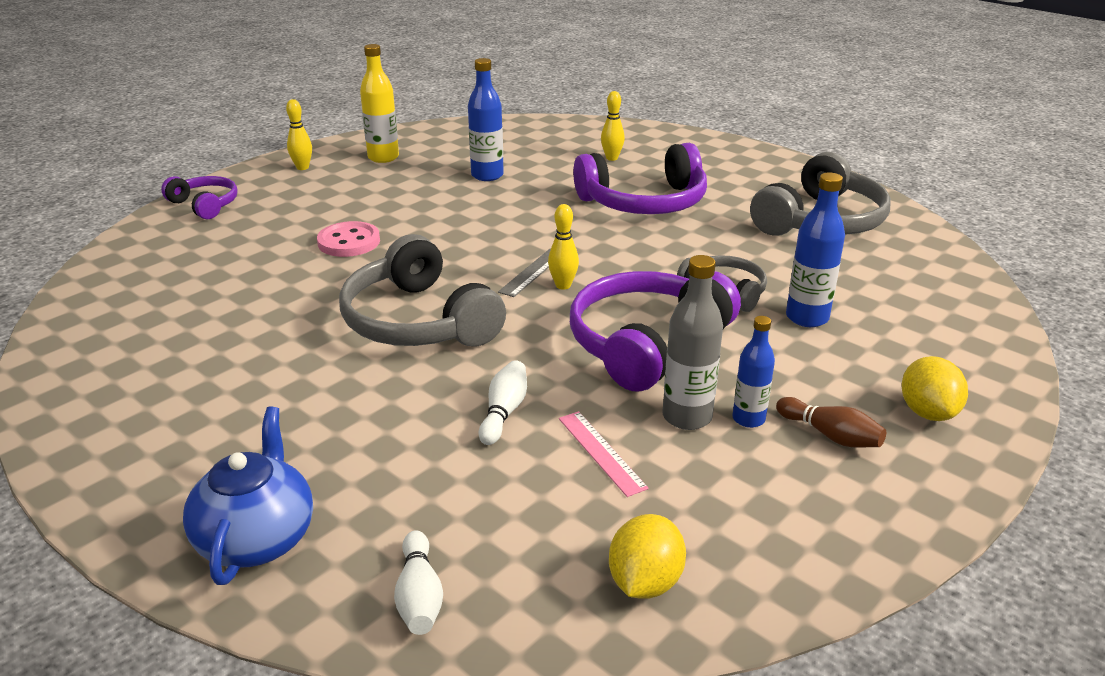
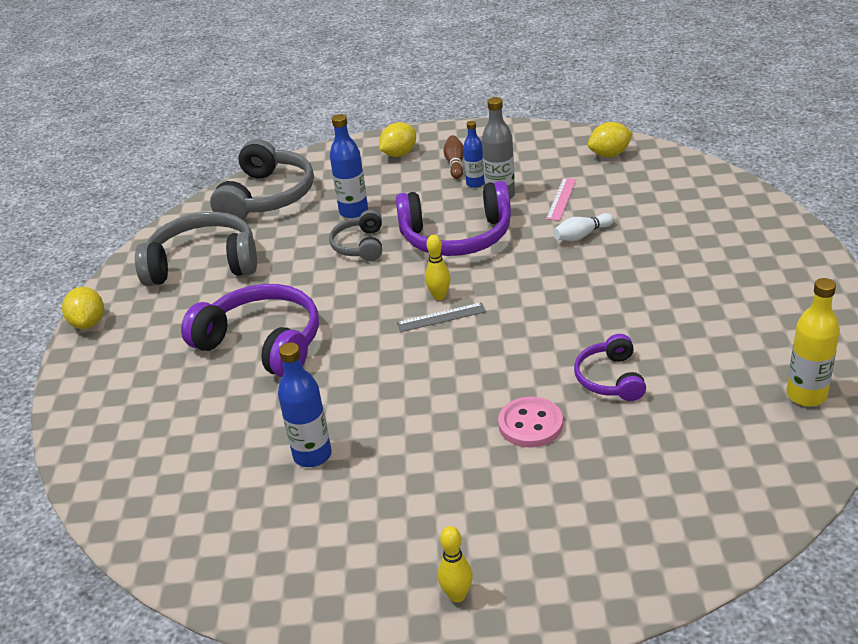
camera: 130 degrees left, 5 degrees up
purple headphones [161,176,238,219] -> purple headphones moved to [574,334,646,401]
blue teapot [183,407,313,585] -> none
grey headphones [339,234,506,347] -> grey headphones moved to [210,139,314,220]
yellow bottle [360,44,399,163] -> yellow bottle moved to [787,278,840,407]
white bowling pin [394,530,443,635] -> none
yellow bowling pin [601,91,625,161] -> none
none -> yellow lemon [62,287,104,329]

